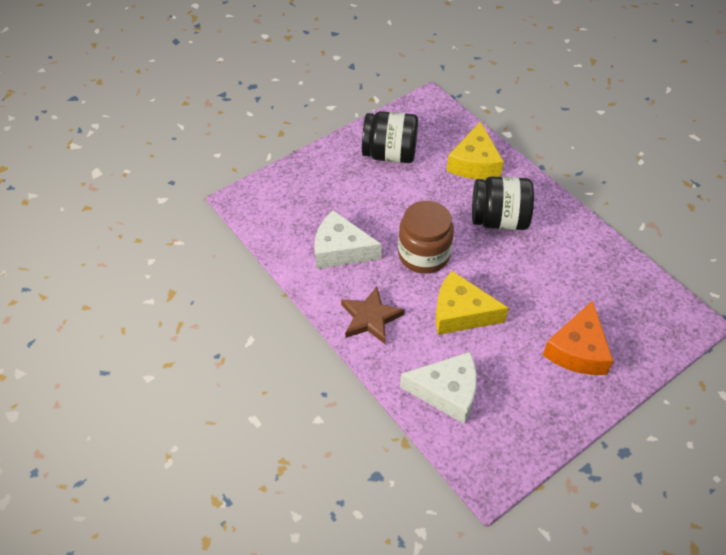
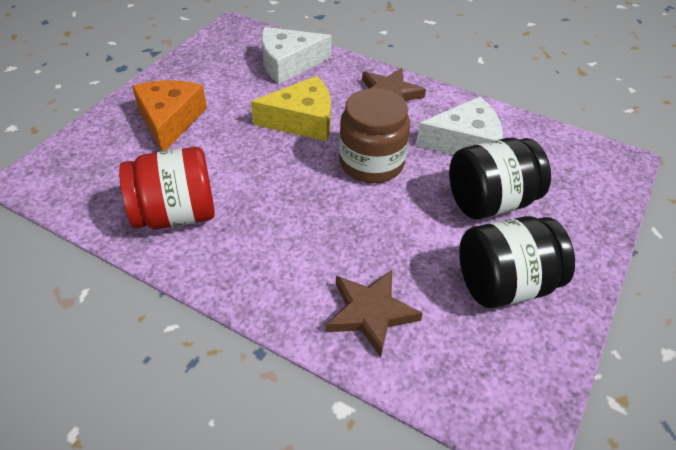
camera: 155 degrees right, 5 degrees down
yellow cheese [447,121,504,179] -> brown star [326,270,423,357]
black jar [472,176,534,230] -> black jar moved to [449,138,551,219]
none -> red jar [119,147,215,229]

